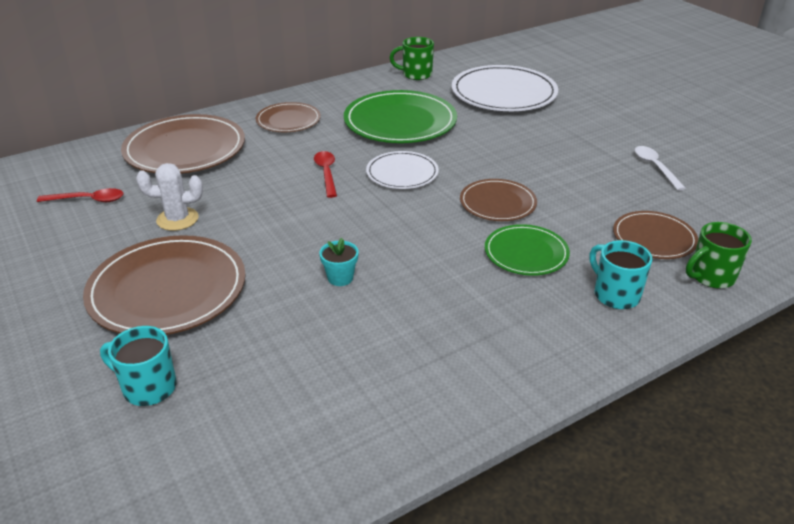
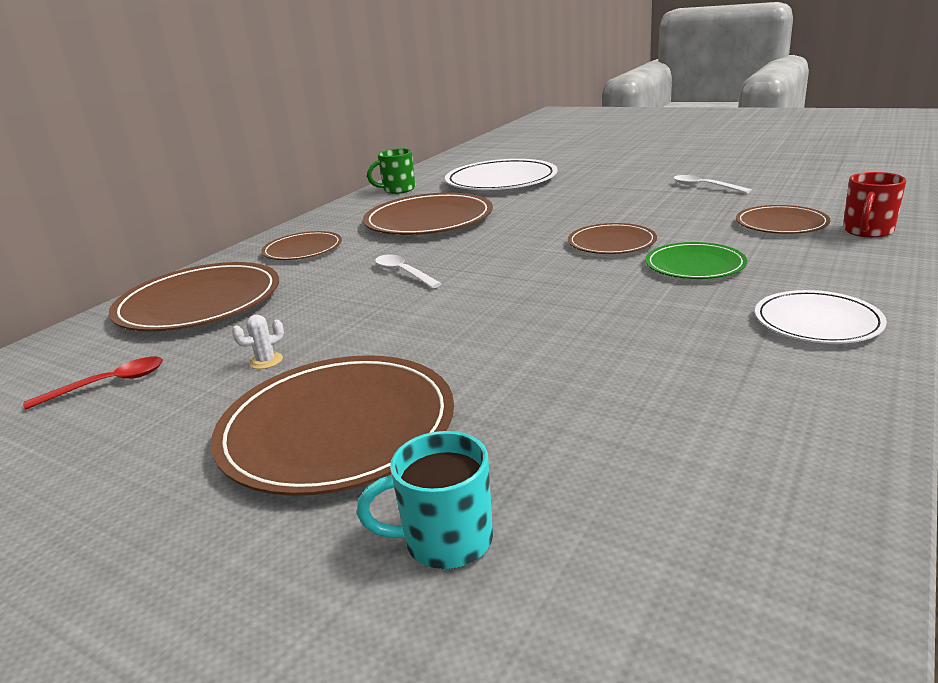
camera: 25 degrees left, 10 degrees down
white cactus [136,163,203,231] -> white cactus [232,314,284,369], size x0.57
red spoon [314,151,337,198] -> white spoon [375,255,442,288]
turquoise flower pot [319,238,359,286] -> none
green plate [344,90,457,143] -> brown plate [363,192,493,235]
white plate [366,151,439,189] -> white plate moved to [755,290,887,344]
turquoise mug [589,240,652,309] -> none
green mug [686,222,752,289] -> red mug [843,172,906,238]

